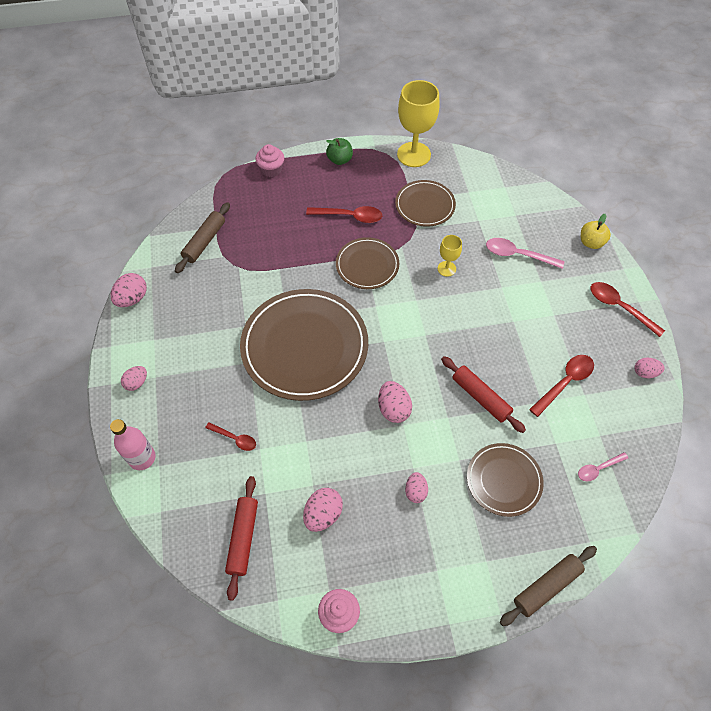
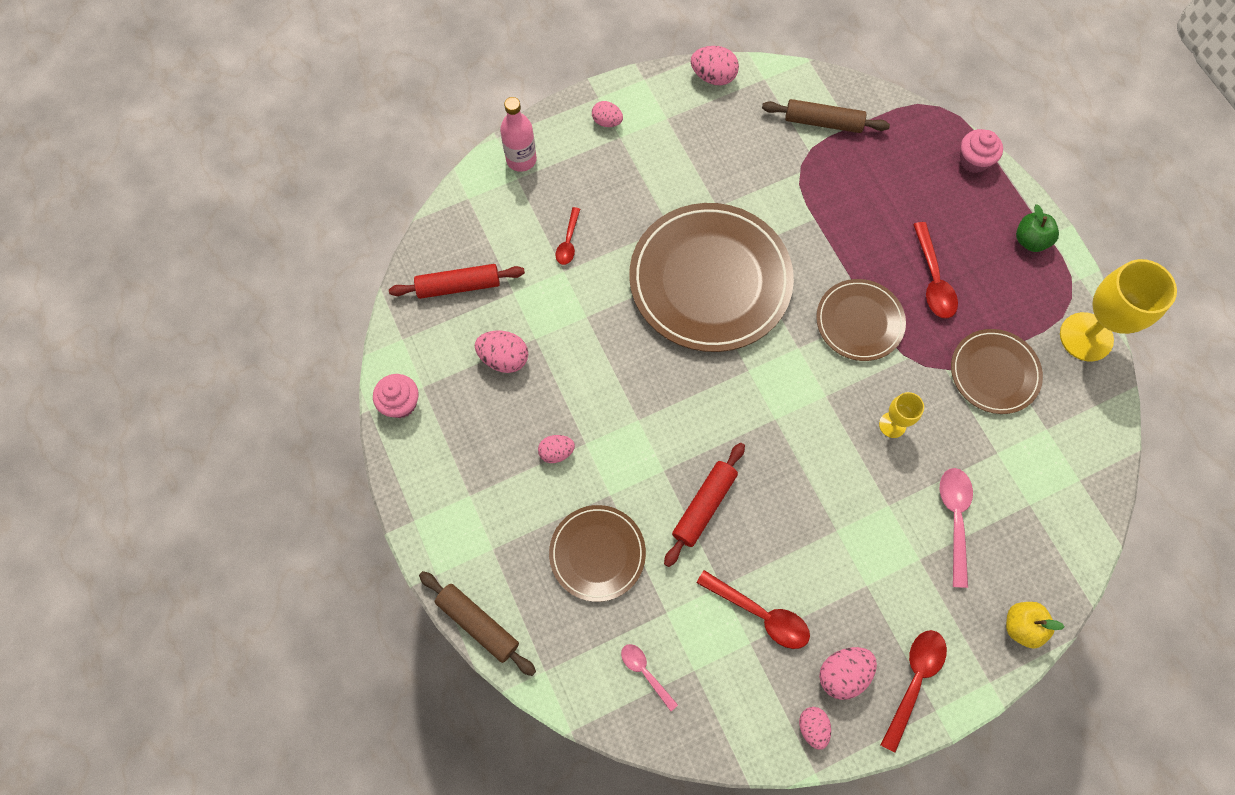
camera: 75 degrees right, 10 degrees up
pink egg [378,381,412,423] -> pink egg moved to [819,647,877,700]

